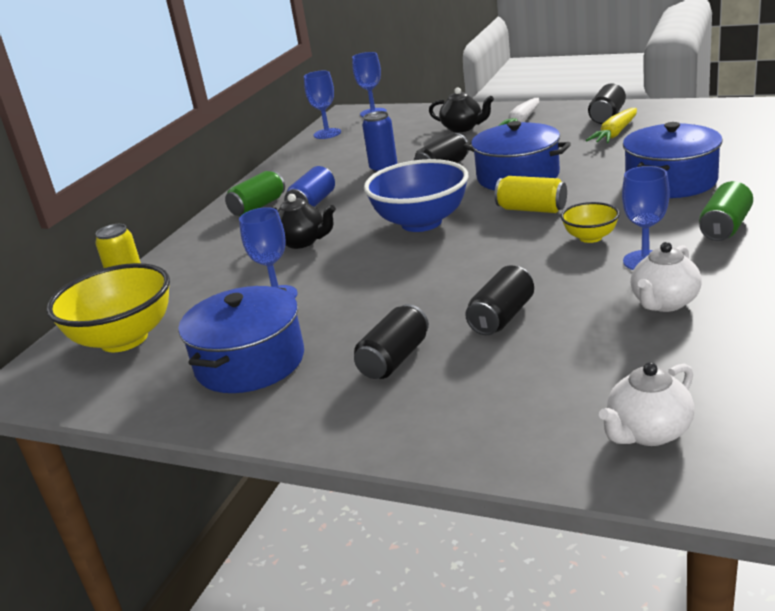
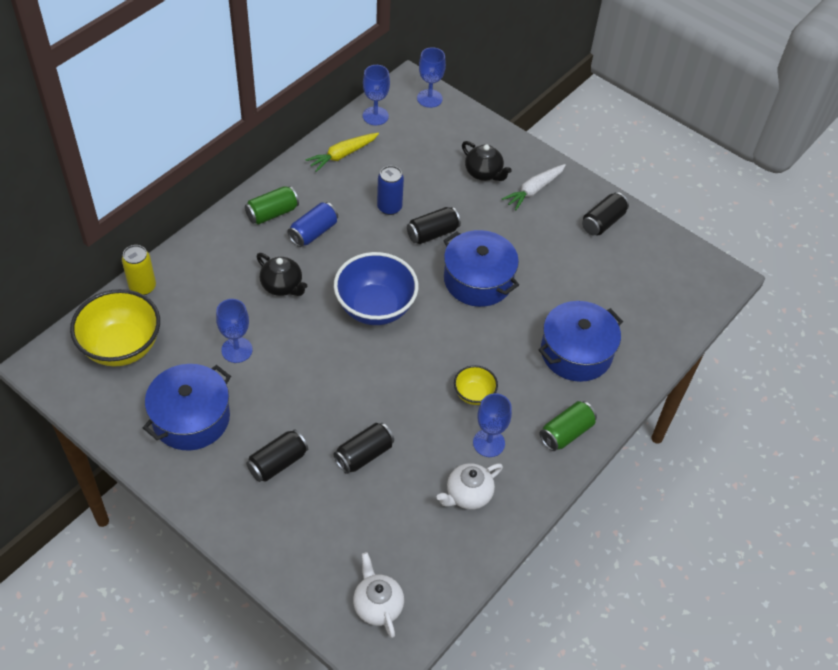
camera: 10 degrees right, 25 degrees up
yellow can [495,176,567,213] -> none
yellow carrot [586,108,637,143] -> yellow carrot moved to [305,133,379,172]
white teapot [599,362,694,446] -> white teapot turned 90 degrees clockwise [353,552,404,638]

